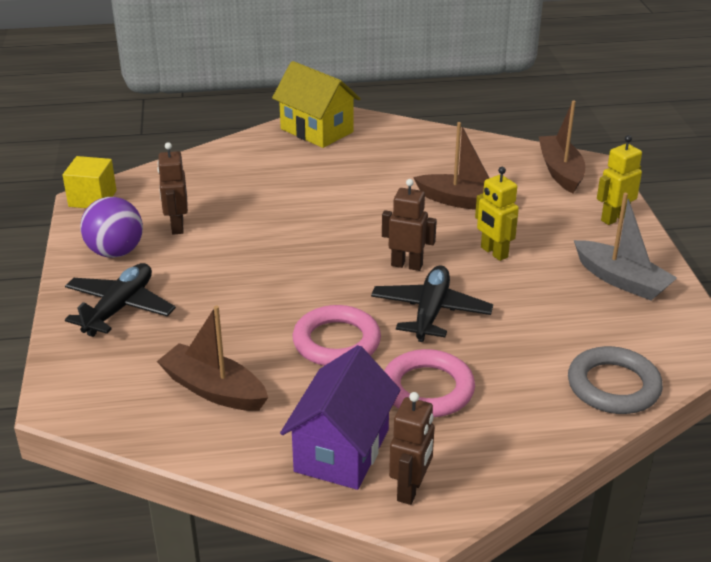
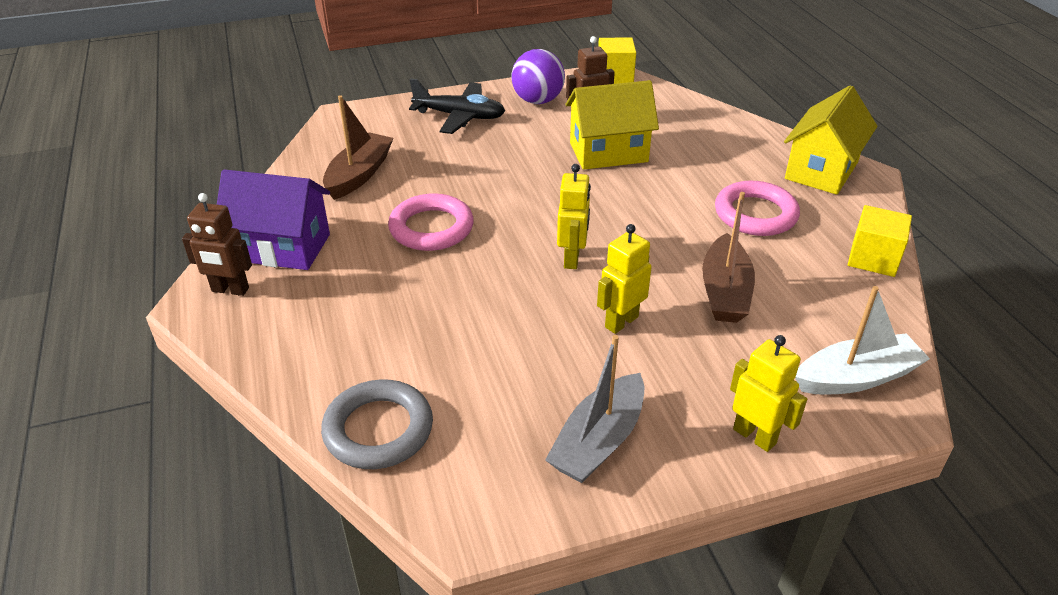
camera: 80 degrees right, 5 degrees up
black plane [371,266,493,342] -> none
brown robot [382,179,437,271] -> yellow robot [557,164,591,269]
pink ring [384,349,475,417] -> pink ring moved to [715,181,800,236]
brown boat [539,100,585,193] -> white boat [795,286,930,394]
none -> yellow house [566,80,659,170]
none -> yellow cube [848,205,912,277]

